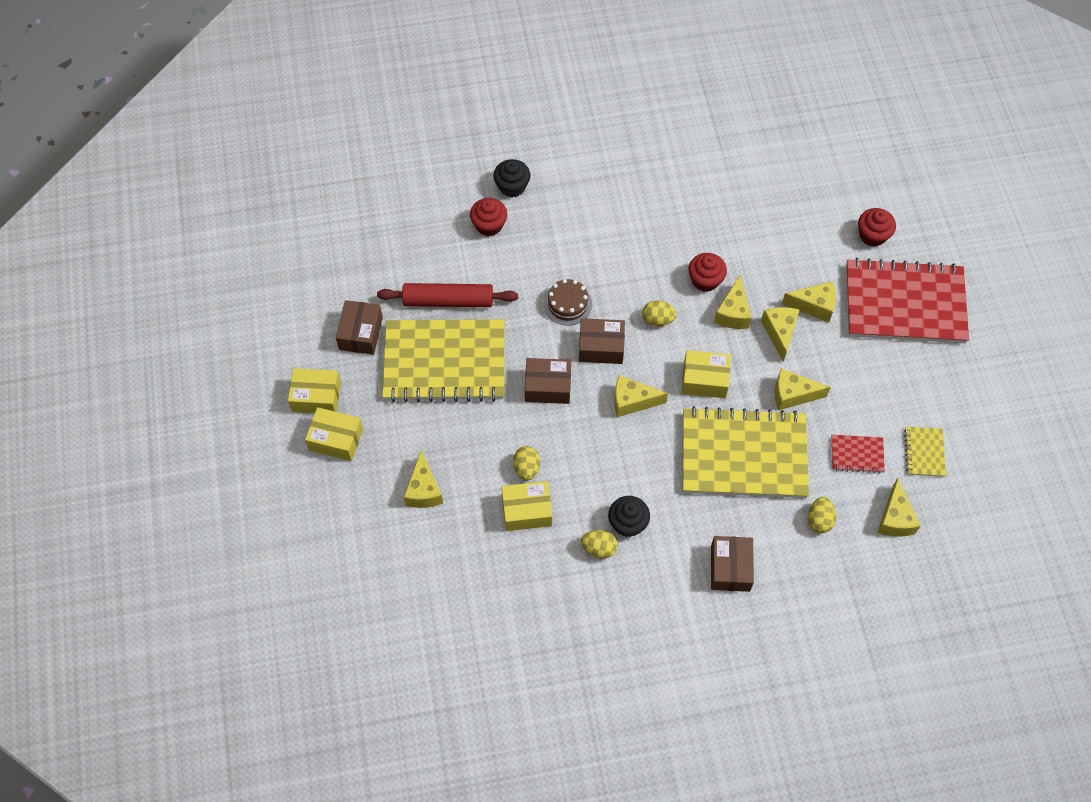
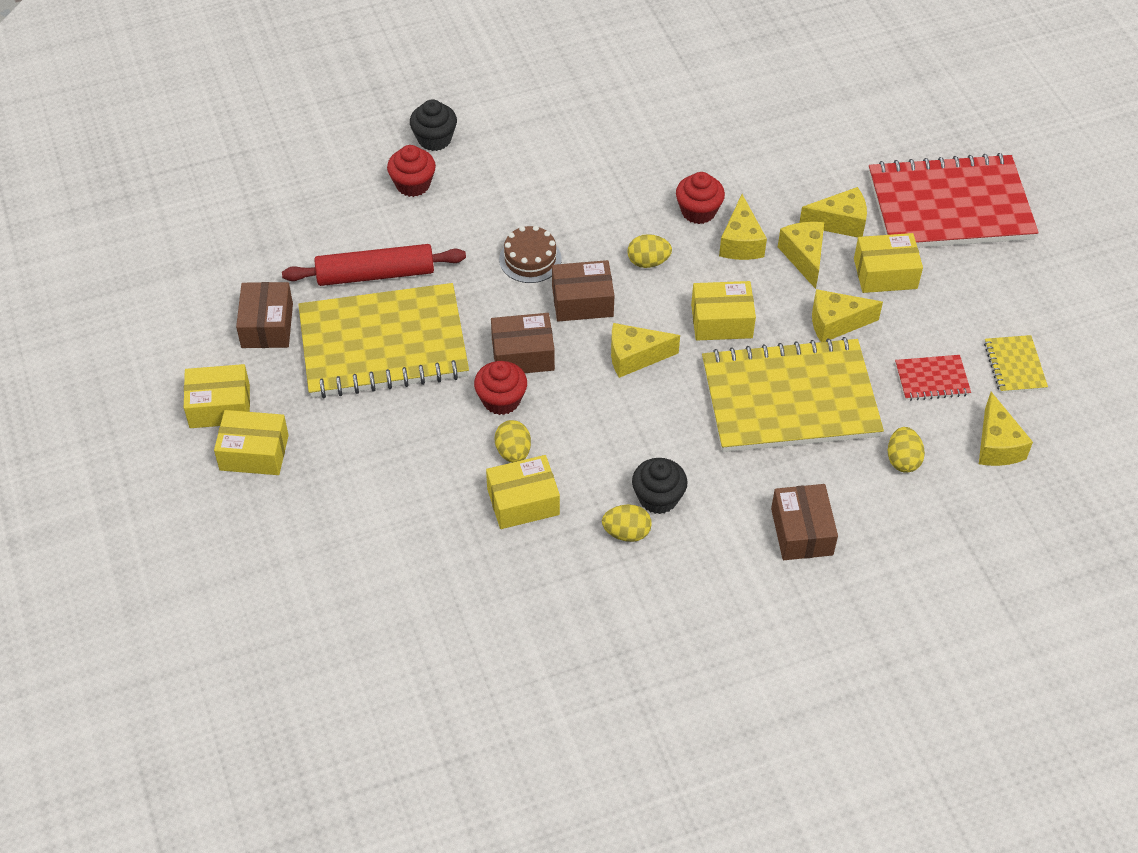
camera: 10 degrees left, 10 degrees down
yellow cheese [404,450,443,508] -> none
red cupcake [858,208,896,247] -> red cupcake moved to [474,361,527,415]
none -> yellow box [854,233,923,293]

